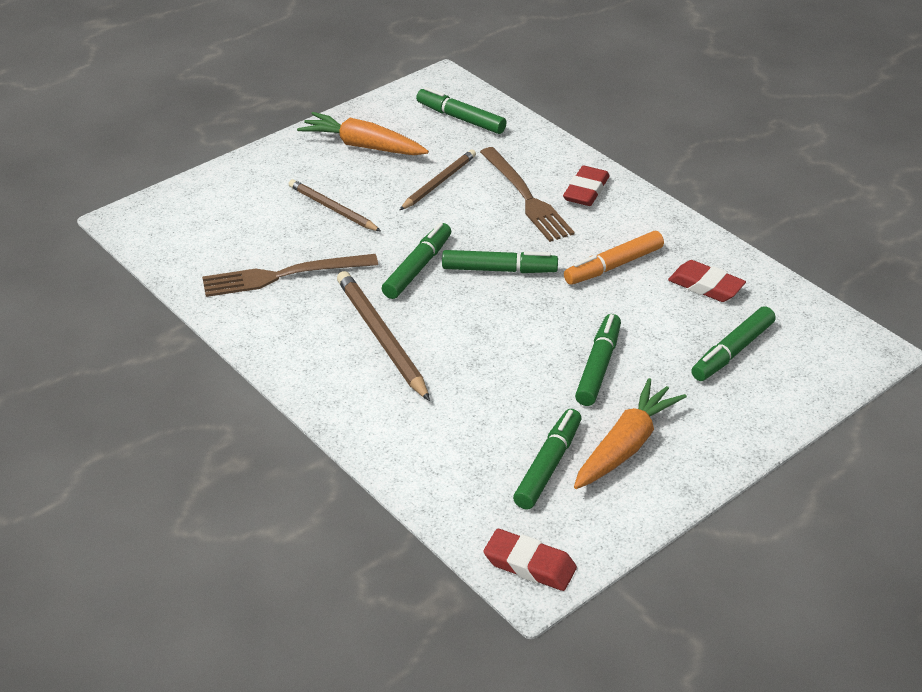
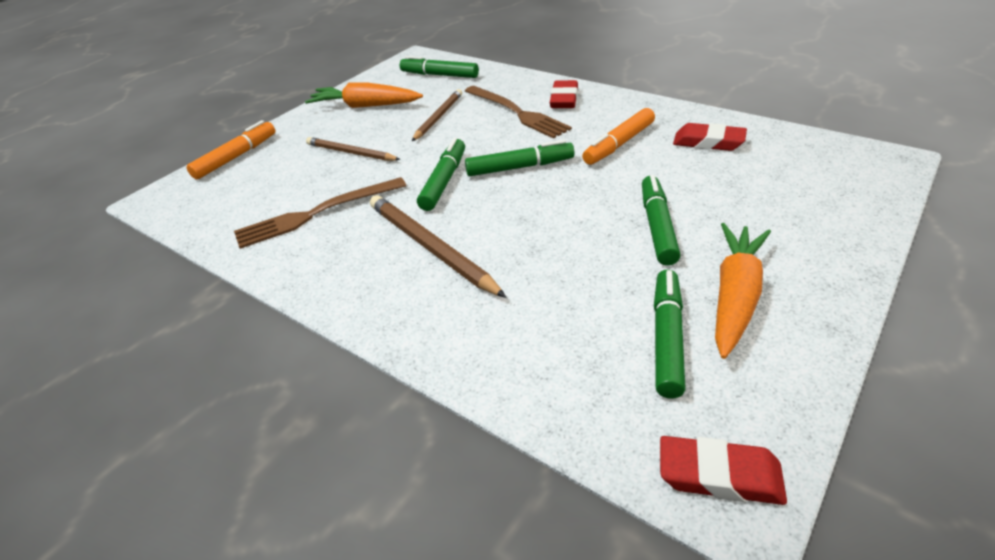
camera: 10 degrees left, 0 degrees up
green marker [691,306,776,381] -> none
none -> orange marker [186,120,275,180]

